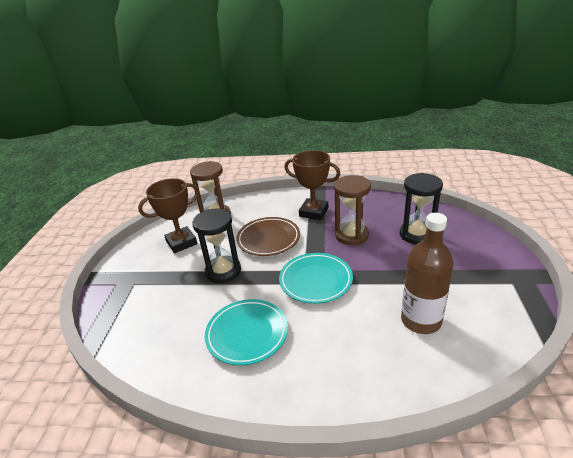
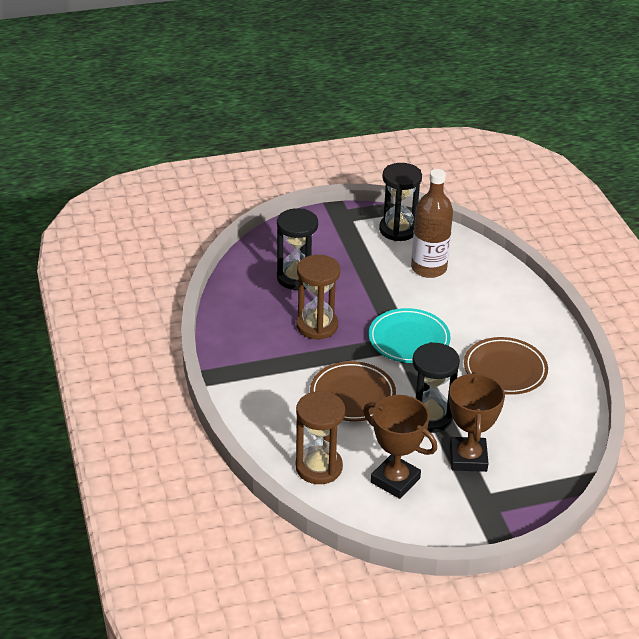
camera: 115 degrees left, 5 degrees up
turquoise plate [205,299,288,365] -> brown plate [464,337,548,395]
brown trophy [284,150,340,220] -> brown trophy moved to [449,372,505,472]
none -> black hourglass [379,163,422,241]

